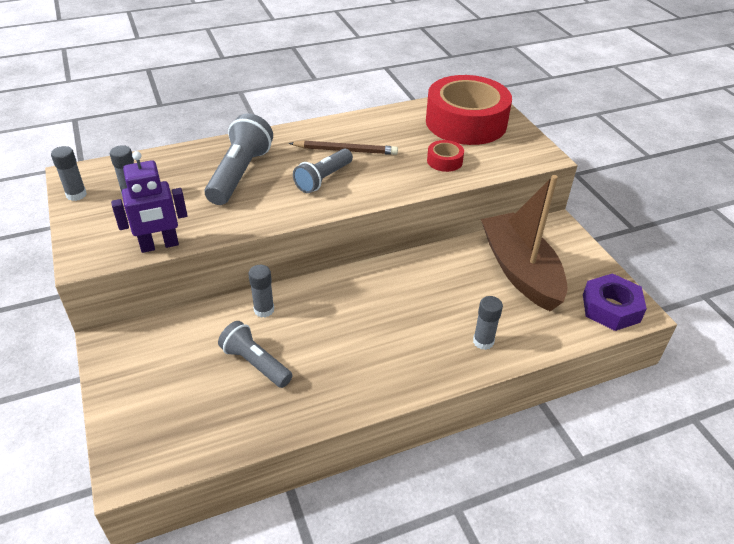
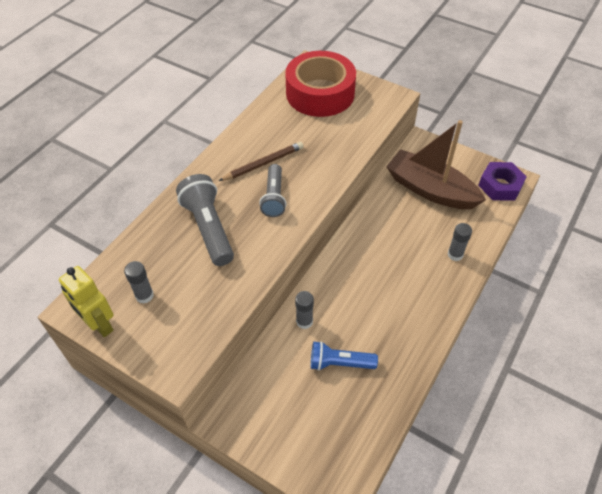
camera: 35 degrees left, 10 degrees up
grey glue stick [51,146,87,201] -> yellow robot [59,266,114,337]
purple robot [111,151,188,253] -> none
grey flashlight [218,321,293,388] -> blue flashlight [311,341,378,371]
red tape [427,140,464,172] -> none

